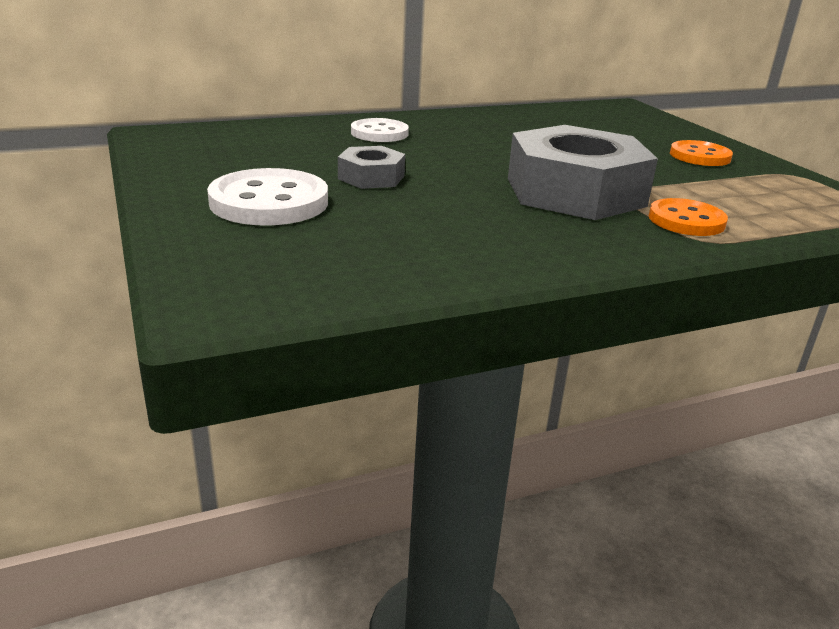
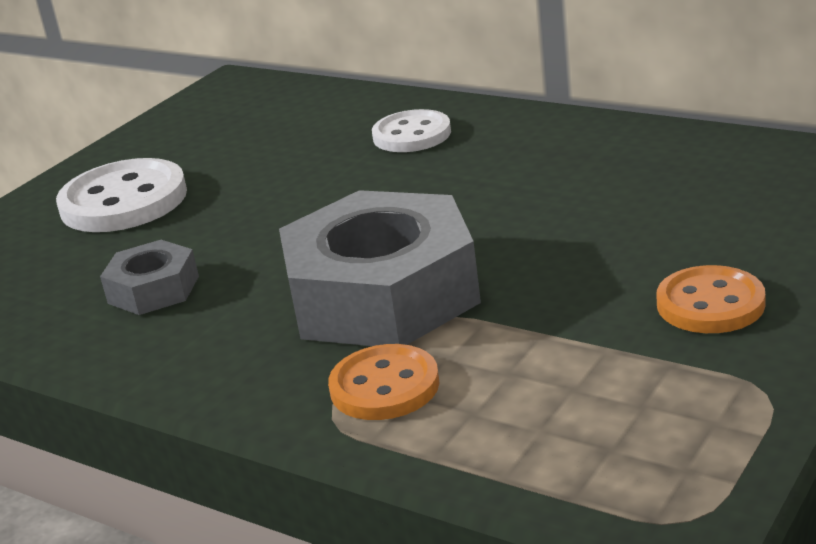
camera: 60 degrees right, 0 degrees up
grey nut [338,146,405,189] -> grey nut moved to [100,240,199,315]

